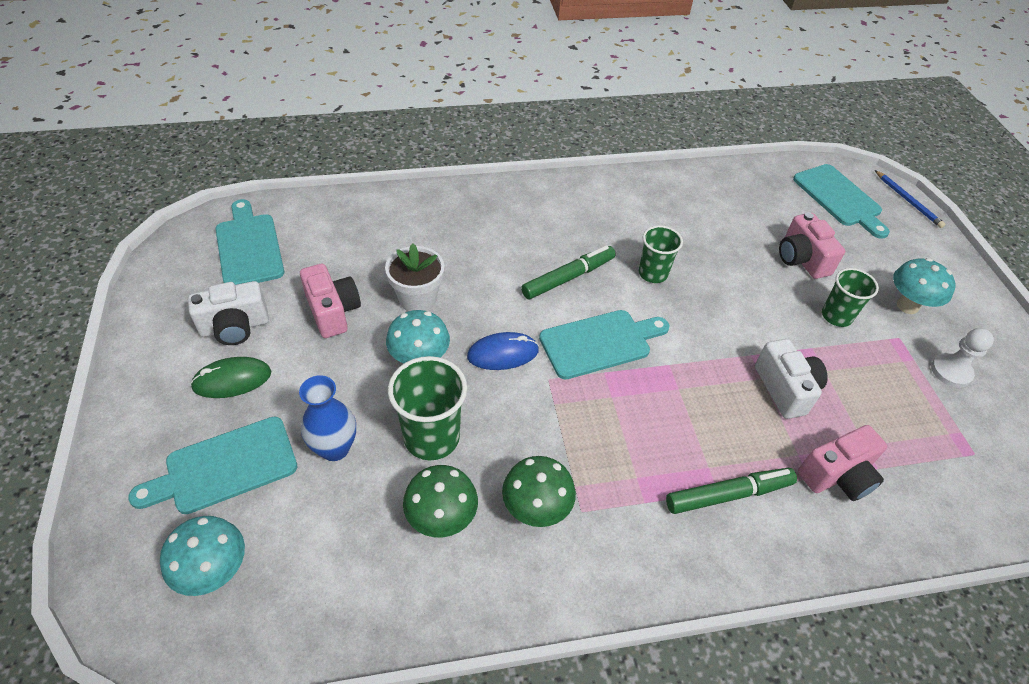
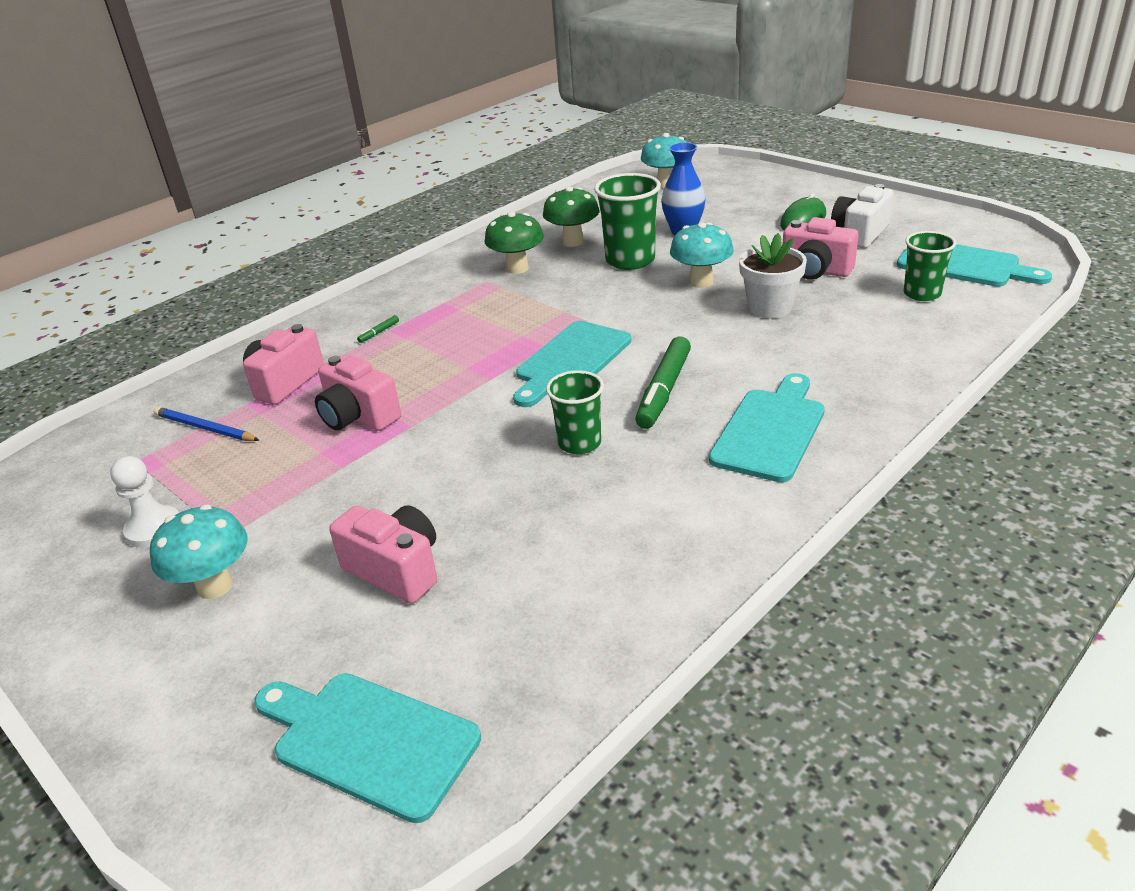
camera: 150 degrees right, 15 degrees down
turquoise cutting board [128,417,297,514] -> turquoise cutting board moved to [709,373,825,482]
blue mouse [467,332,539,370] -> none
green marker [666,468,797,514] -> green marker [357,315,399,343], size x0.40
white camera [755,339,828,419] -> pink camera [315,356,401,431]
green cup [822,268,879,327] -> green cup moved to [904,231,956,301]
blue pencil [875,170,945,228] -> blue pencil moved to [154,407,259,441]

